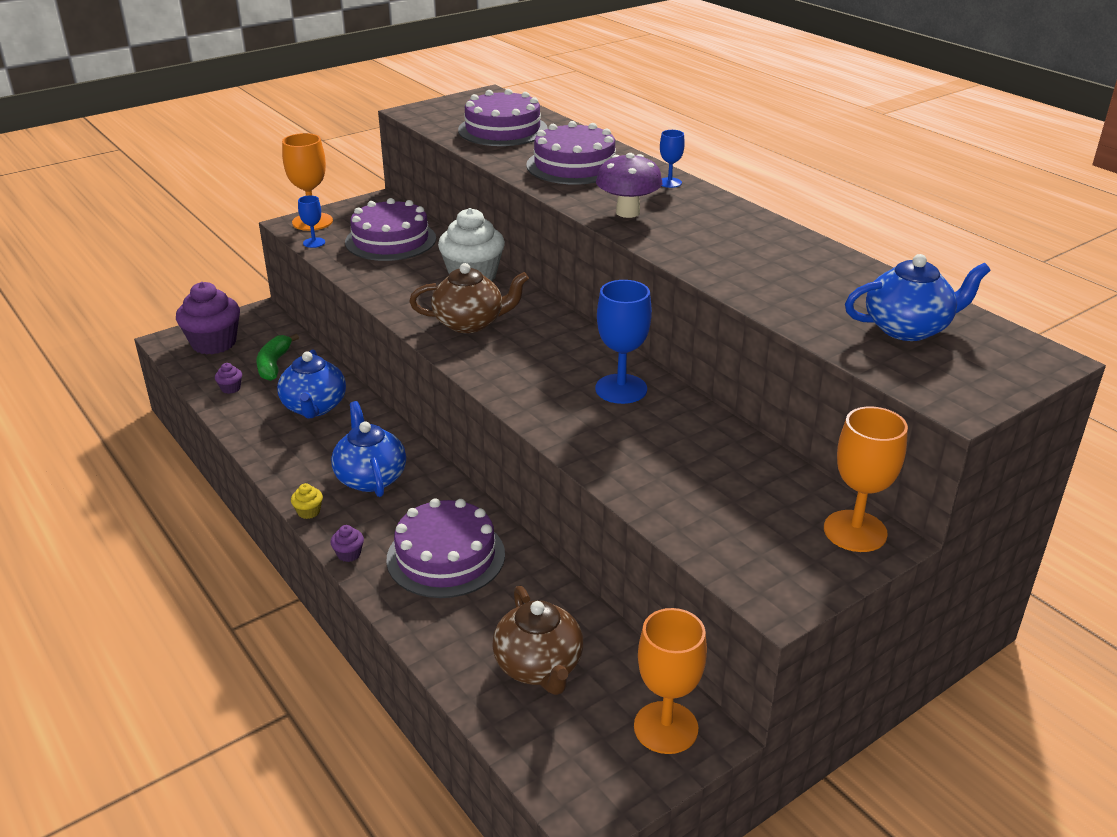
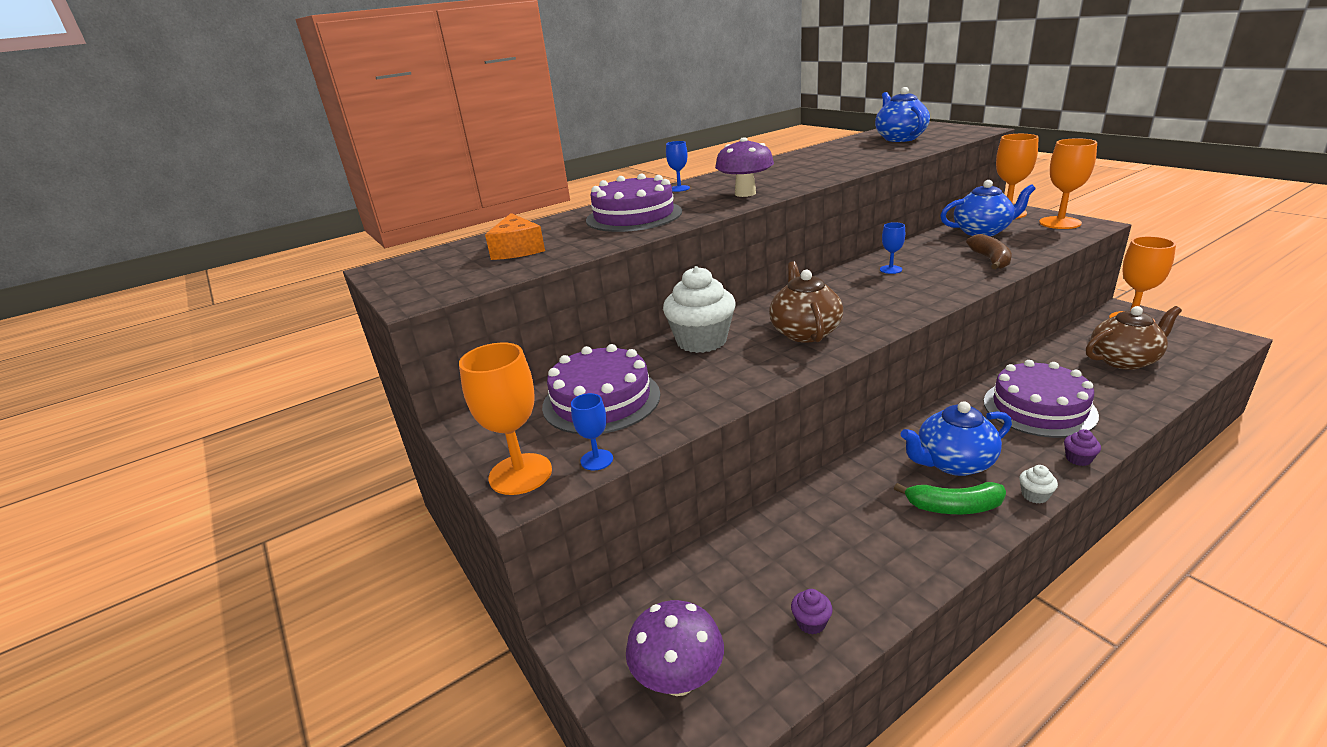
camera: 85 degrees left, 5 degrees down
purple cupcake [176,282,240,355] -> purple mushroom [626,600,724,696]
green banana [256,334,299,381] -> green banana moved to [894,482,1006,514]
blue teapot [277,349,346,418] -> blue teapot moved to [940,180,1036,236]
yellow cupcake [291,483,323,519] -> white cupcake [1019,465,1058,504]
purple cake [458,89,548,146] -> orange cheese [485,213,545,260]
blue goblet [595,280,652,404] -> blue goblet [880,222,905,274], size x0.53
none -> brown banana [966,234,1012,269]
none -> orange goblet [1039,138,1097,229]

